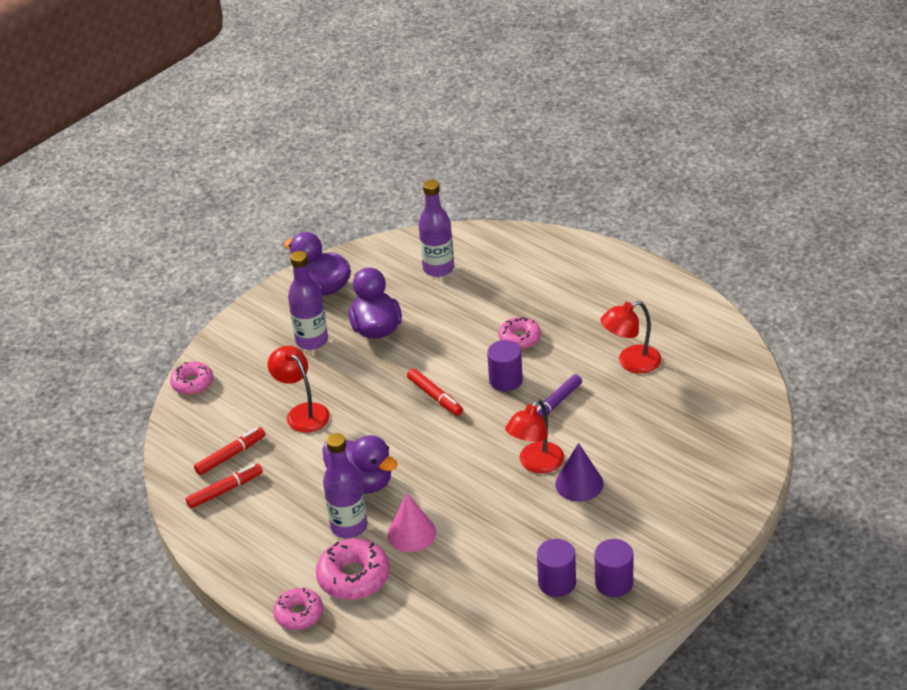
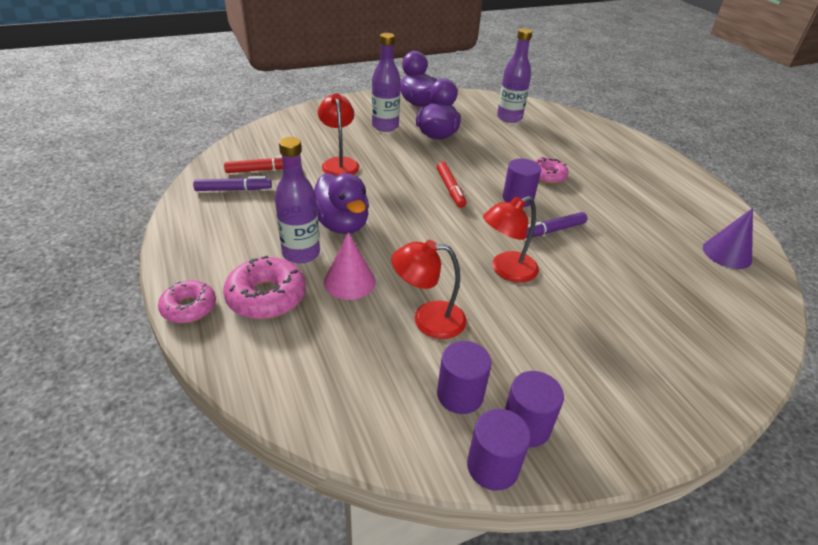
camera: 20 degrees right, 0 degrees up
pink donut [170,362,213,395] -> none
red marker [186,464,263,509] -> purple marker [193,176,272,191]
purple cone [555,443,603,502] -> purple cone moved to [703,208,753,269]
red lamp [601,301,661,373] -> red lamp moved to [391,240,467,339]
none -> purple cylinder [467,409,531,491]

